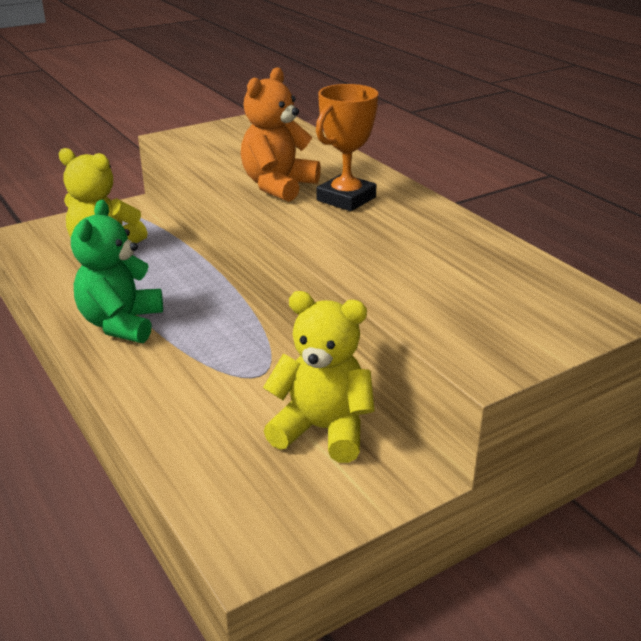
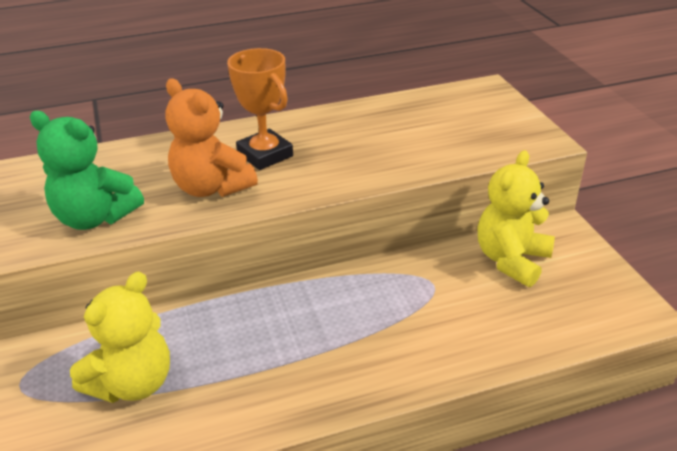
camera: 75 degrees left, 5 degrees up
green teddy bear [71,200,163,343] -> green teddy bear moved to [30,111,144,230]

